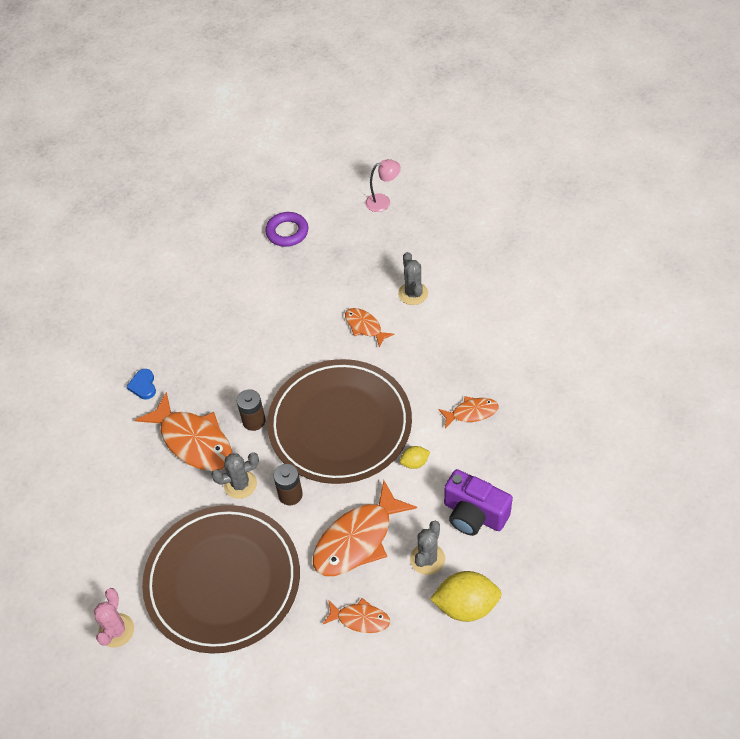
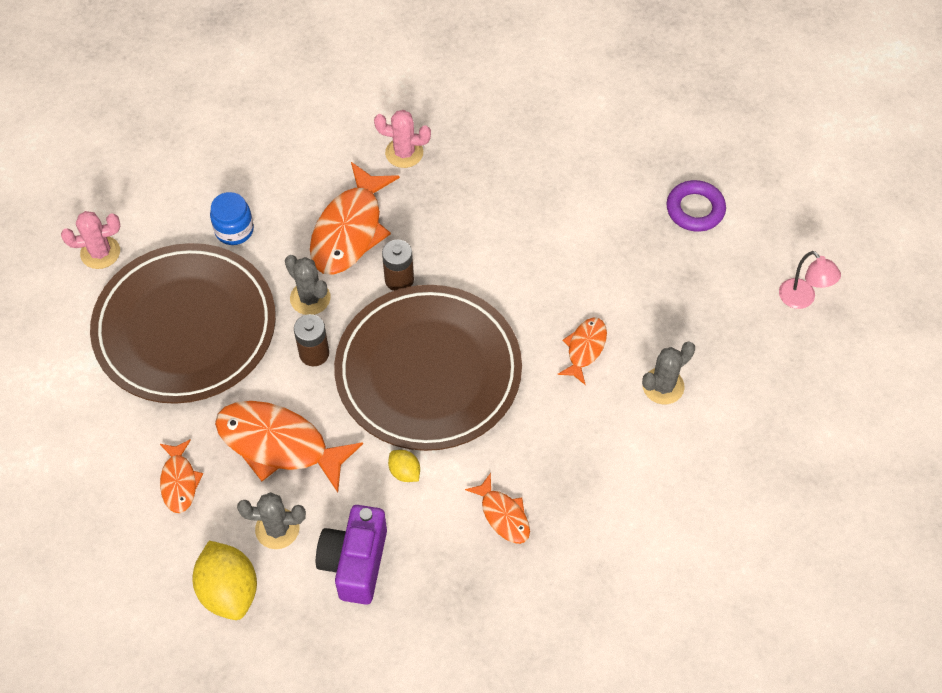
camera: 65 degrees right, 5 degrees up
blue heart [126,369,156,399] -> pink cactus [374,110,431,168]
none -> blue jar [210,192,254,245]

